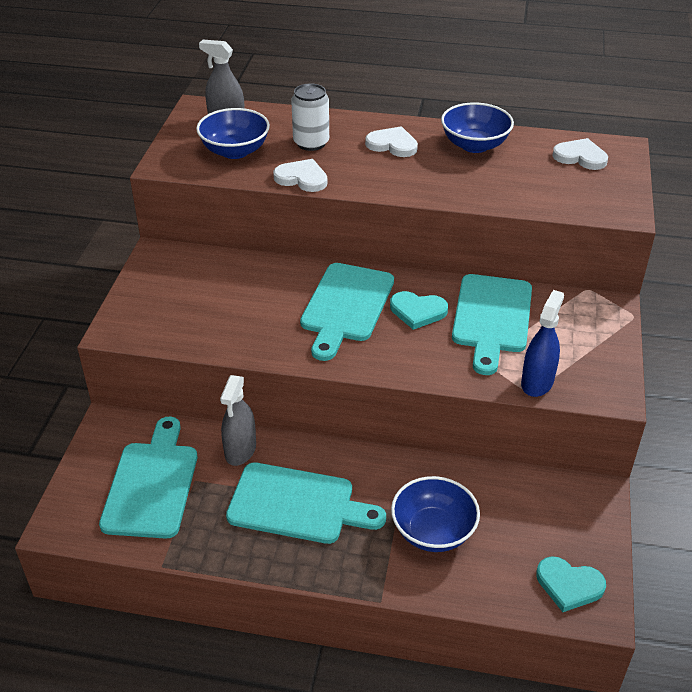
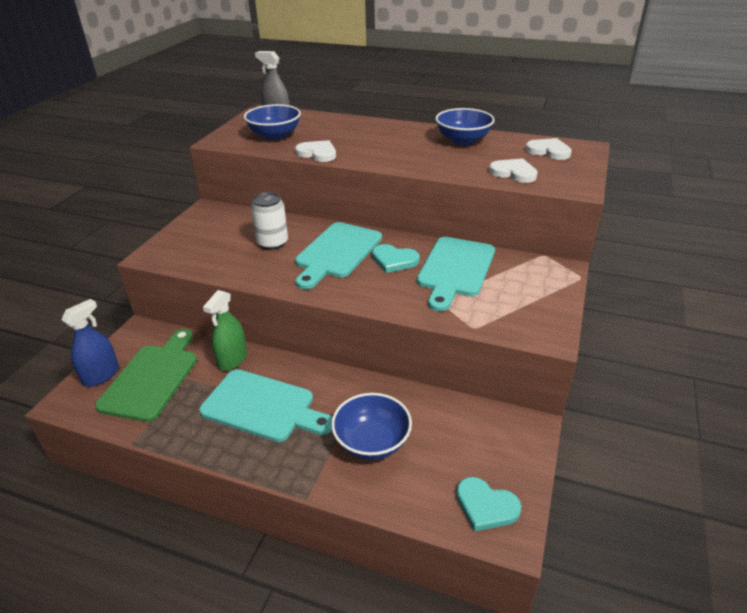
camera: 10 degrees right, 5 degrees down
turquoise cutting board [99,417,197,539] -> green cutting board [95,329,197,422]
grey spray bottle [220,375,256,466] -> green spray bottle [203,290,247,371]
white can [291,83,329,151] -> white can moved to [251,192,288,250]
white heart [365,126,418,157] -> white heart moved to [489,158,538,183]
blue spray bottle [521,290,564,397] -> blue spray bottle moved to [61,299,119,387]

